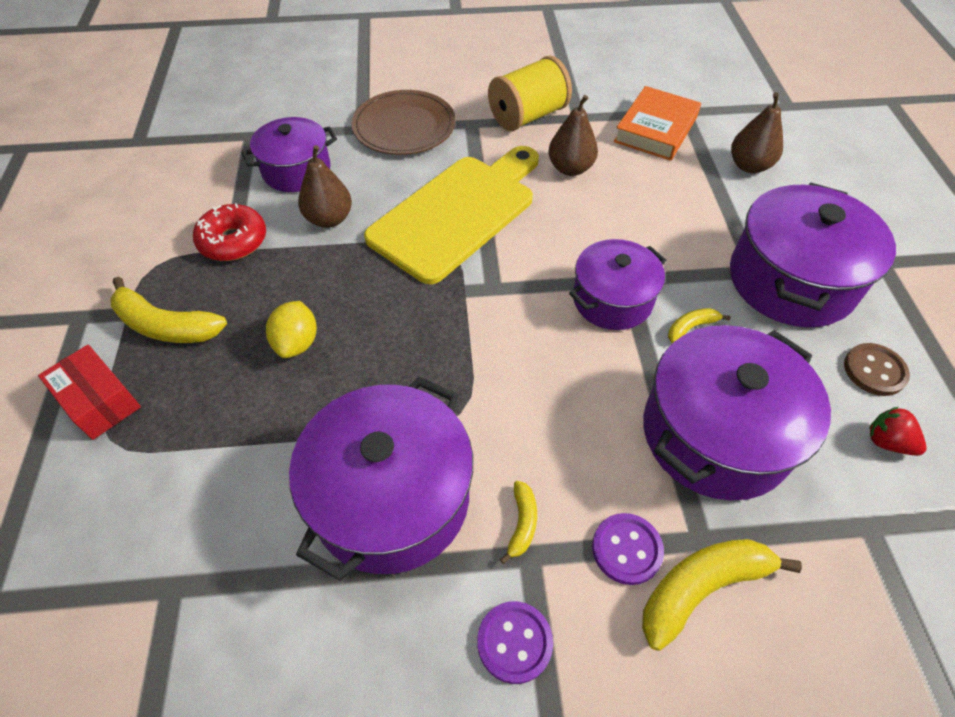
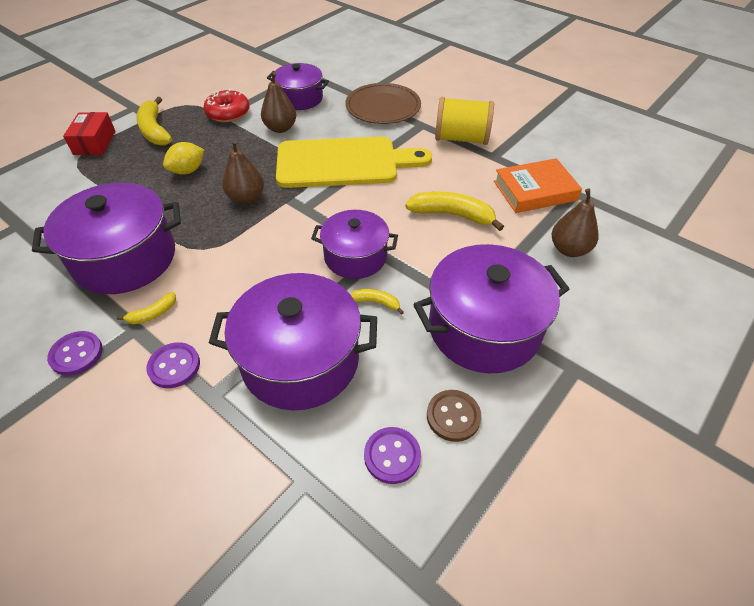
camera: 45 degrees right, 5 degrees down
brown pear [549,95,598,176] -> brown pear moved to [222,140,264,204]
yellow banana [642,539,802,651] -> yellow banana moved to [405,191,504,231]
red strawberry [869,407,927,456] -> purple button [364,427,421,484]

